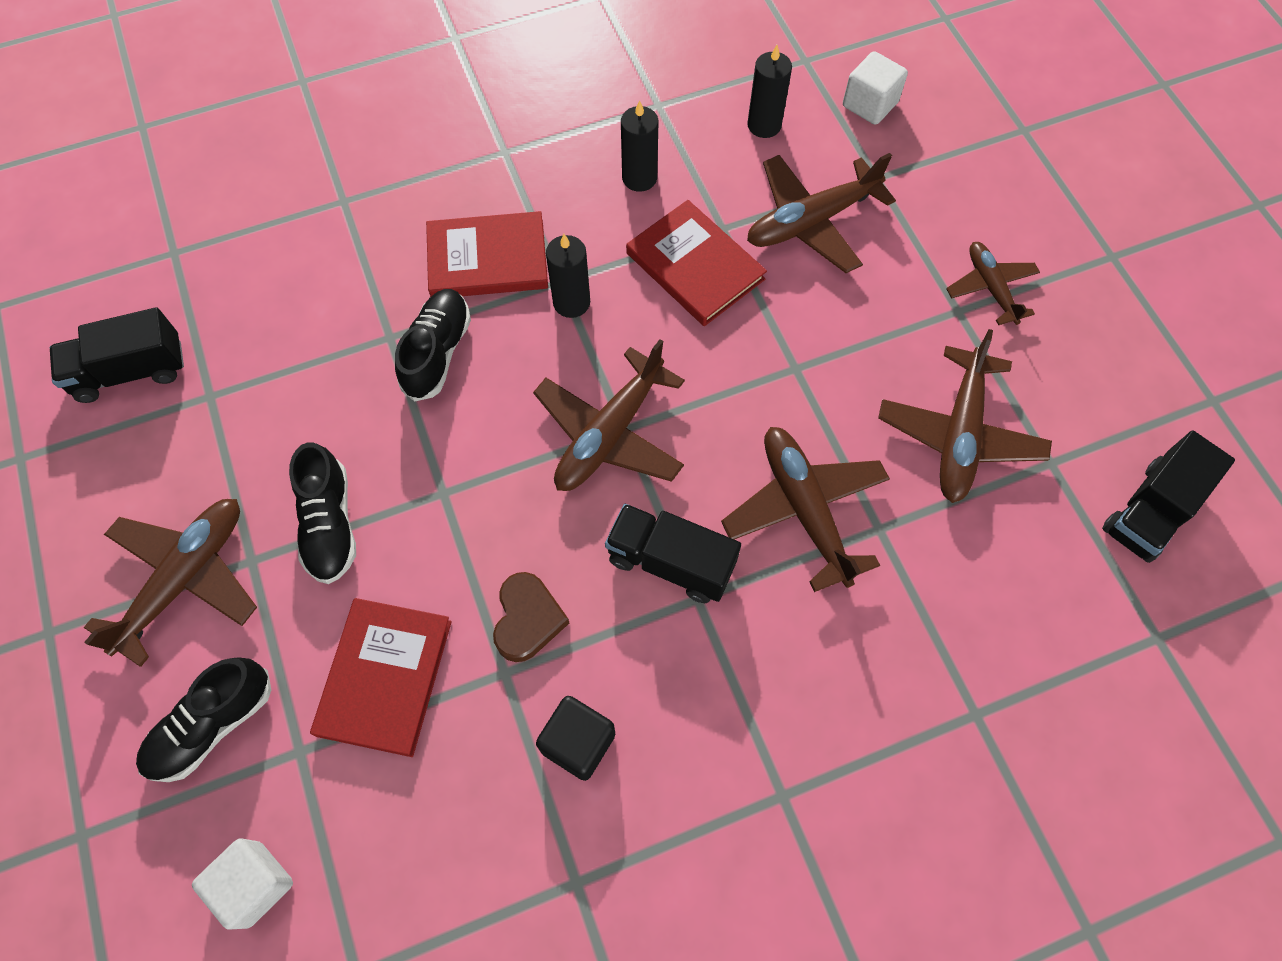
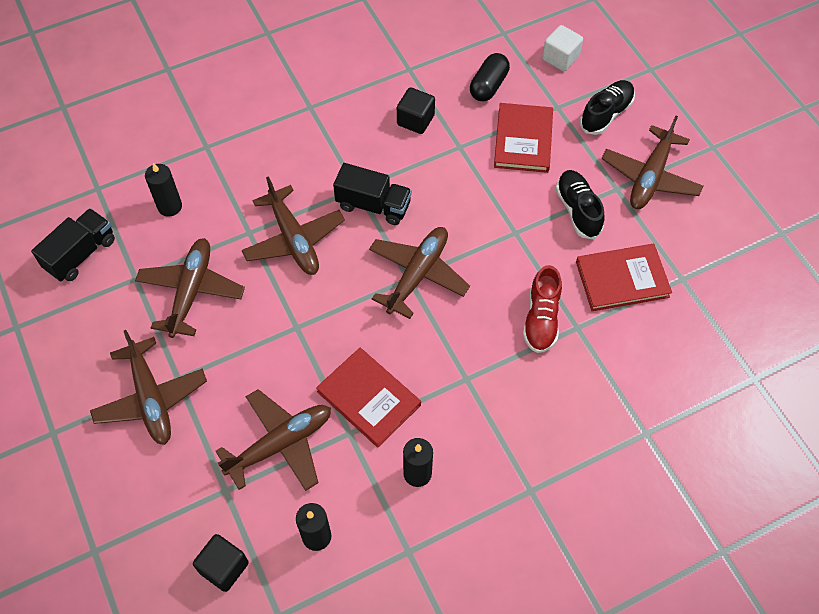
camera: 175 degrees right, 5 degrees down
black truck [50,307,184,403] -> none
black shoe [395,289,471,402] -> red shoe [523,265,562,353]
red book [426,211,548,297] -> red book moved to [576,244,672,311]
brown heart [493,572,569,662] -> none
black candle [546,234,590,318] -> black candle moved to [145,163,182,217]
white cube [843,51,908,125] -> black cube [193,534,249,592]
brown plane [946,242,1040,325] -> brown plane [90,330,207,445], size x1.62
none -> black capsule [470,53,510,101]

